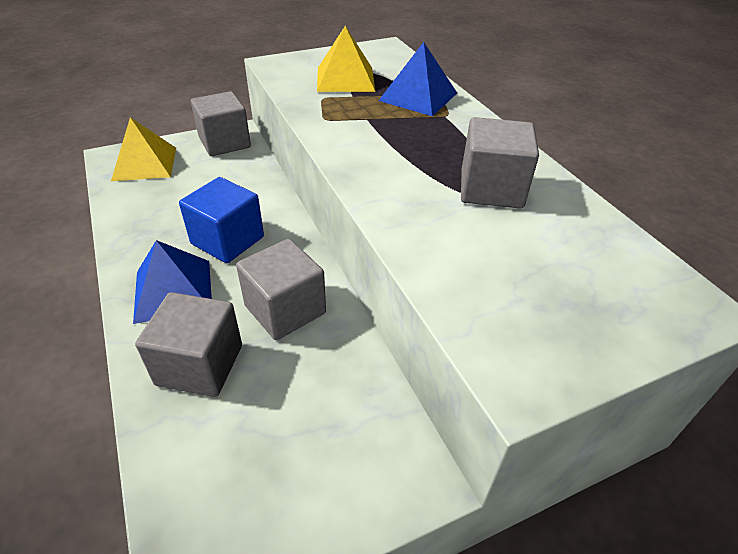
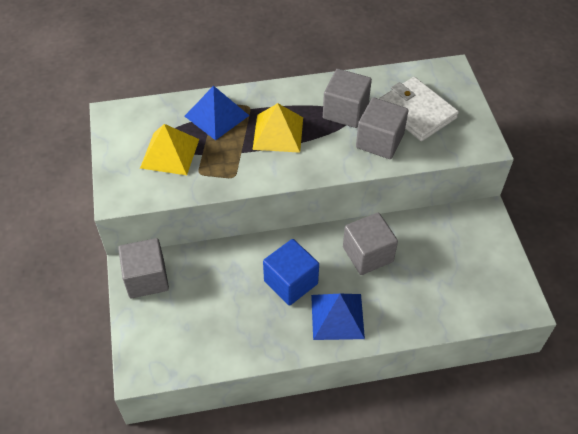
camera: 75 degrees left, 10 degrees up
yellow pyramid [111,117,176,181] -> yellow pyramid moved to [253,103,303,153]
grey cube [135,292,242,397] -> grey cube moved to [356,97,408,159]
none -> white wallet [379,77,459,141]

